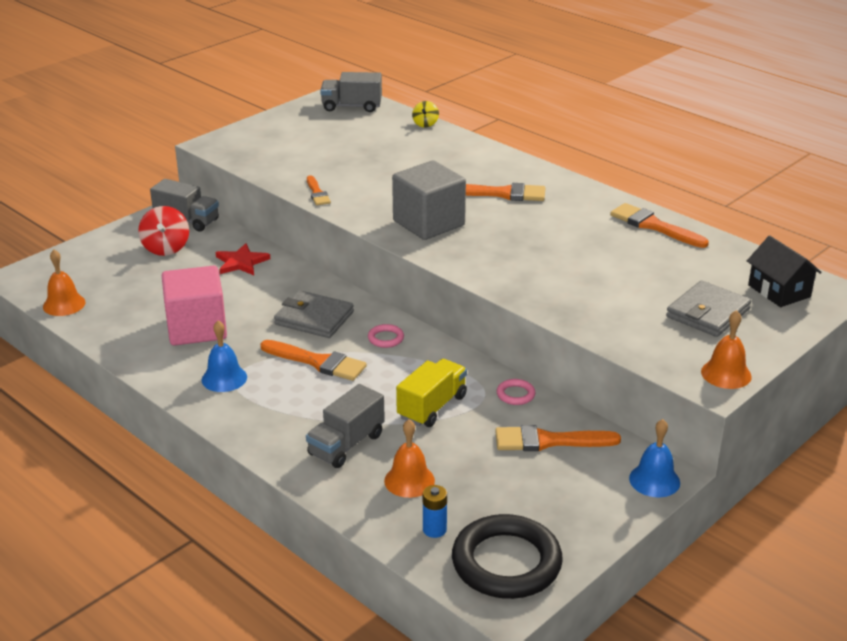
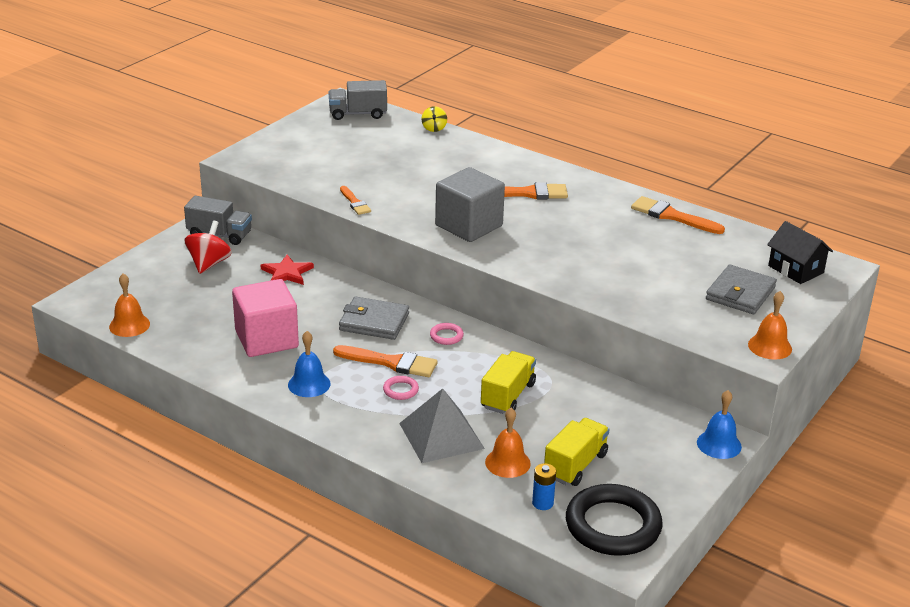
camera: 10 degrees left, 0 degrees up
red spinning top [138,206,189,256] -> red spinning top turned 150 degrees counterclockwise [185,221,232,274]
grey truck [306,384,385,468] -> grey pyramid [399,388,485,463]
orange brush [495,425,621,451] -> none
pink ring [497,379,535,405] -> pink ring moved to [383,376,419,400]
none -> yellow truck [544,418,609,486]

